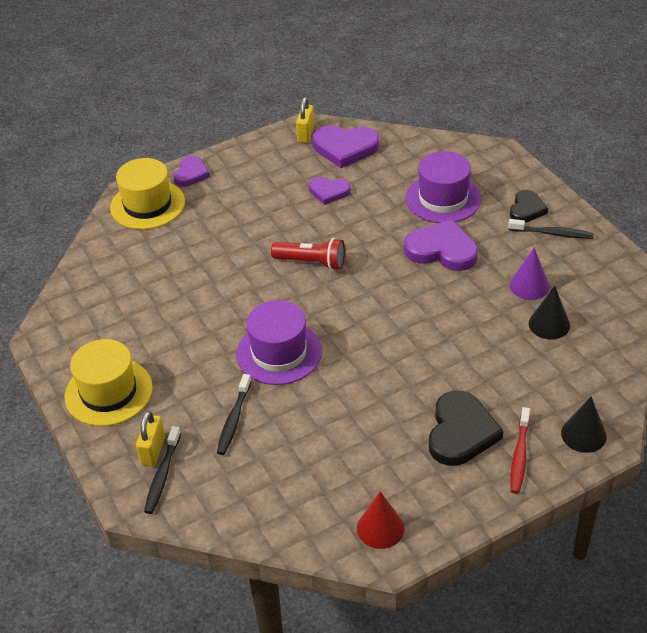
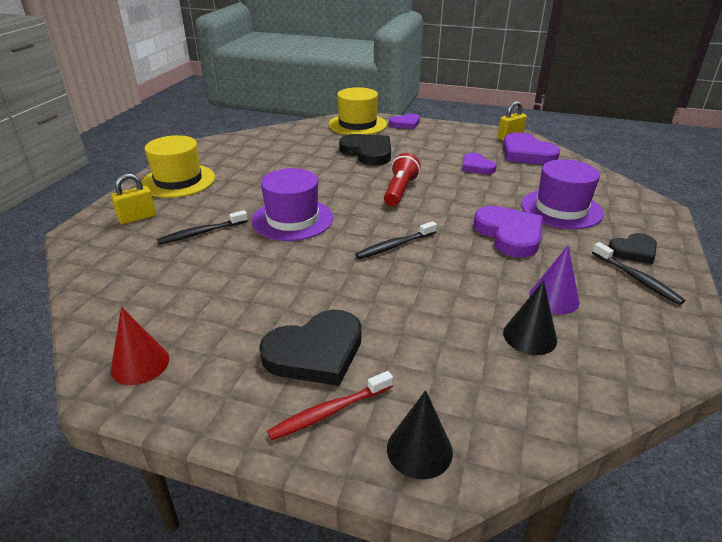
camera: 45 degrees right, 10 degrees down
black toothbrush [144,426,181,514] -> black toothbrush moved to [355,221,437,259]
red flashlight [271,238,345,270] -> red flashlight turned 135 degrees counterclockwise [384,153,421,206]
none -> black heart [339,134,391,166]

